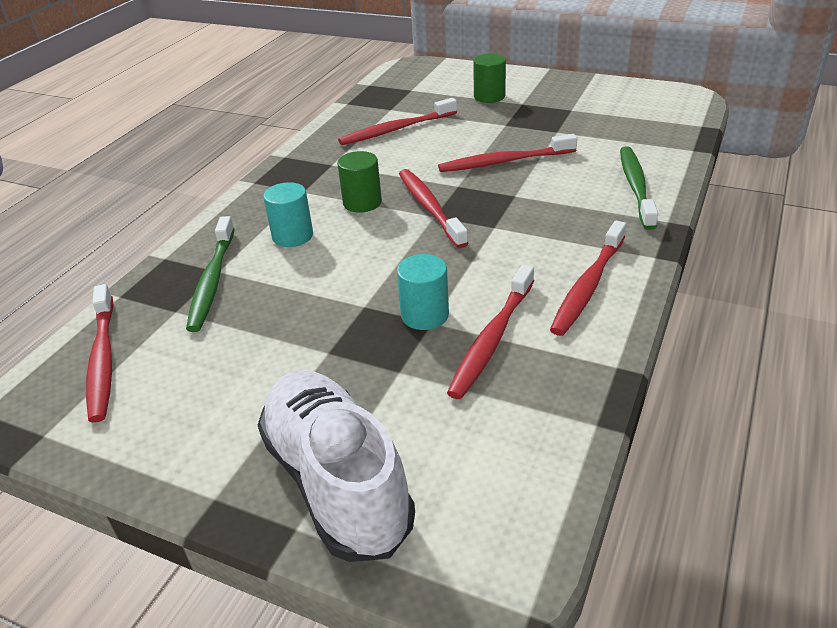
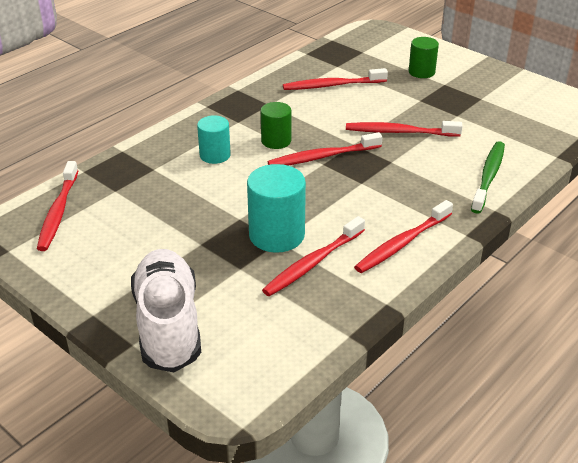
camera: 15 degrees right, 0 degrees up
green toothbrush [186,216,235,332] -> none
turquoise cylinder [397,254,449,330] -> turquoise cylinder [247,164,306,253], size x1.60
red toothbrush [399,169,468,248] -> red toothbrush turned 105 degrees counterclockwise [268,132,383,166]

